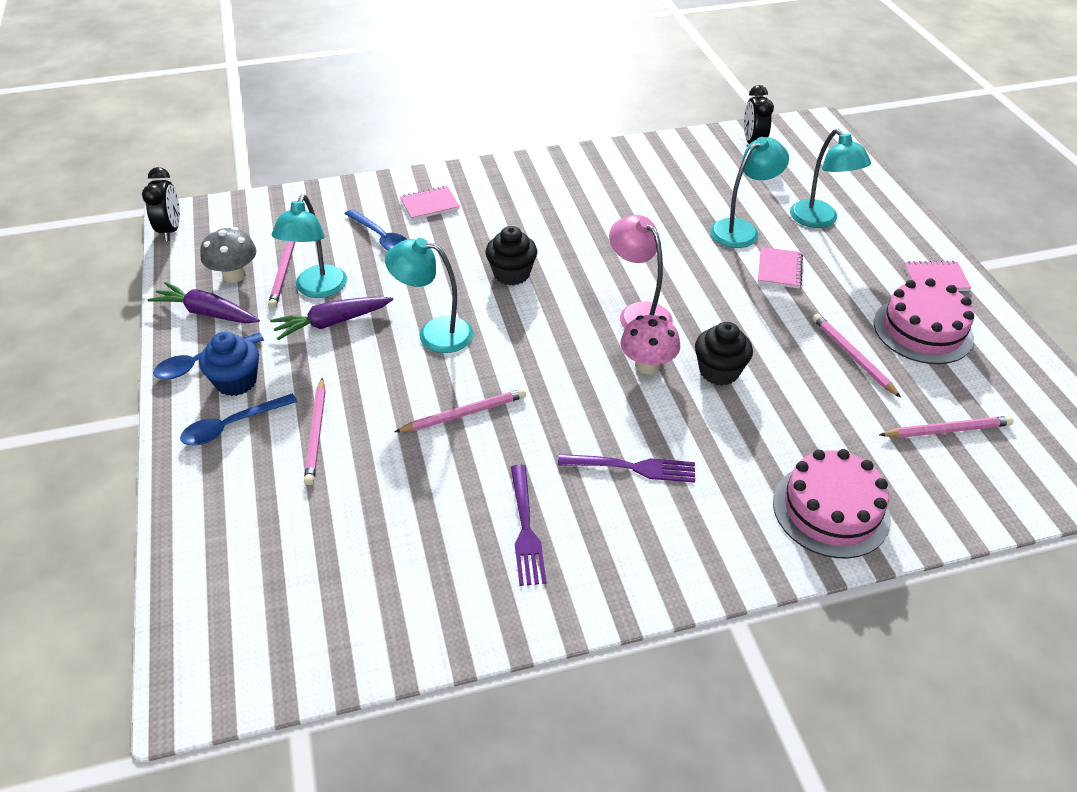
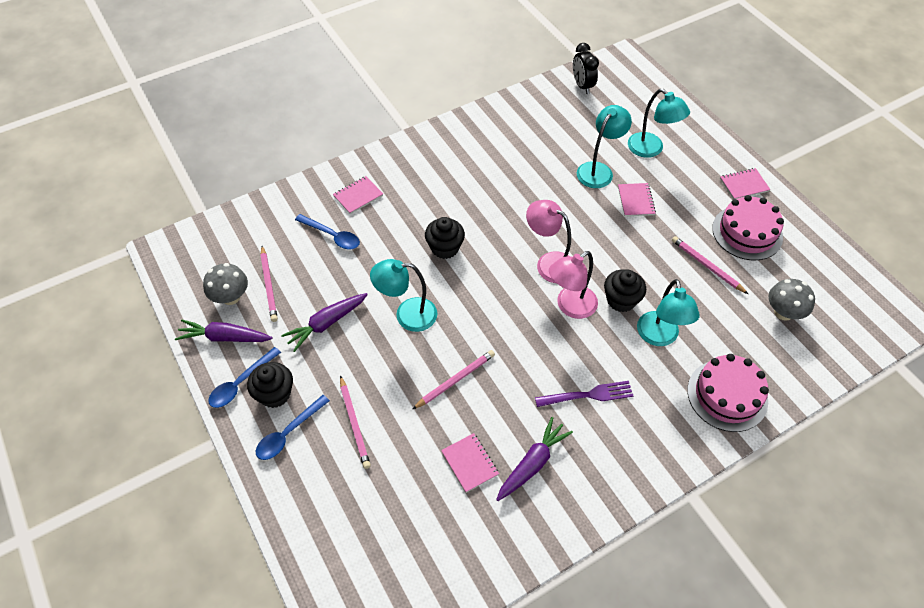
camera: 15 degrees left, 10 degrees up
black clock [142,167,180,241] -> none
blue cupcake [199,332,259,396] -> black cupcake [247,362,293,408]
turquoise lamp [272,194,347,298] -> turquoise lamp moved to [637,279,700,346]
purple fork [511,465,547,586] -> purple carrot [496,417,573,501]
pink mushroom [620,315,680,374] -> pink lamp [549,251,598,319]
pink pencil [879,416,1014,438] -> grey mushroom [768,279,815,321]
none -> pink notebook [441,433,499,493]

